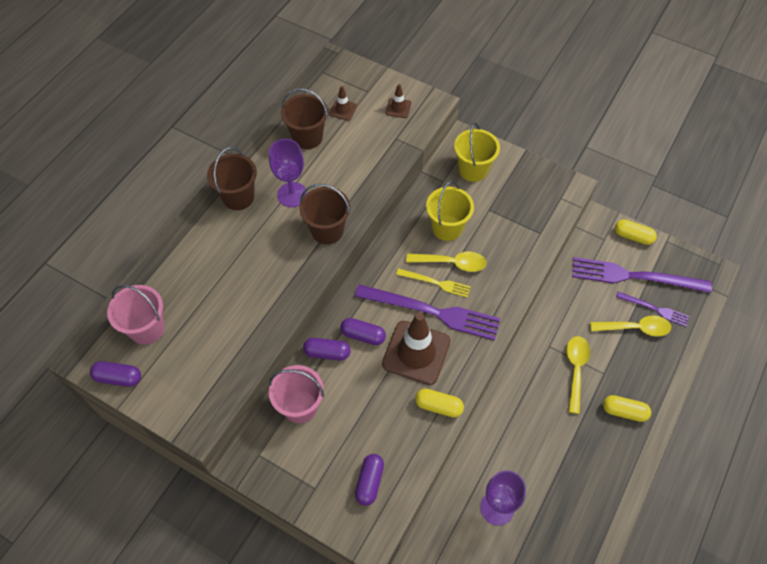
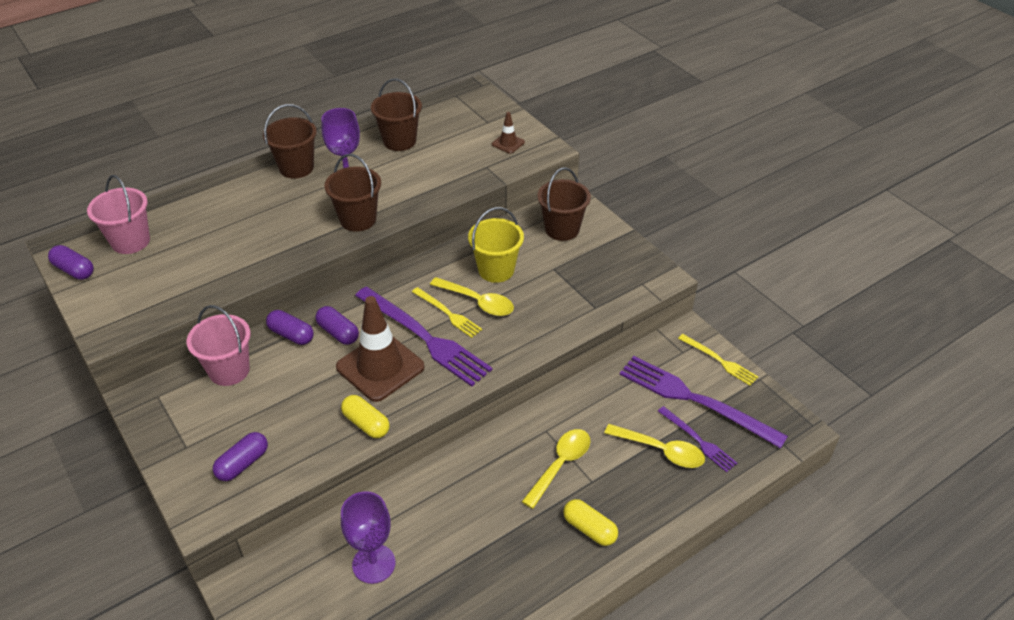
camera: 25 degrees right, 15 degrees down
brown traffic cone [329,86,357,121] -> none
yellow bucket [454,122,500,182] -> brown bucket [537,167,591,241]
yellow capsule [615,219,657,245] -> yellow fork [678,334,758,386]

